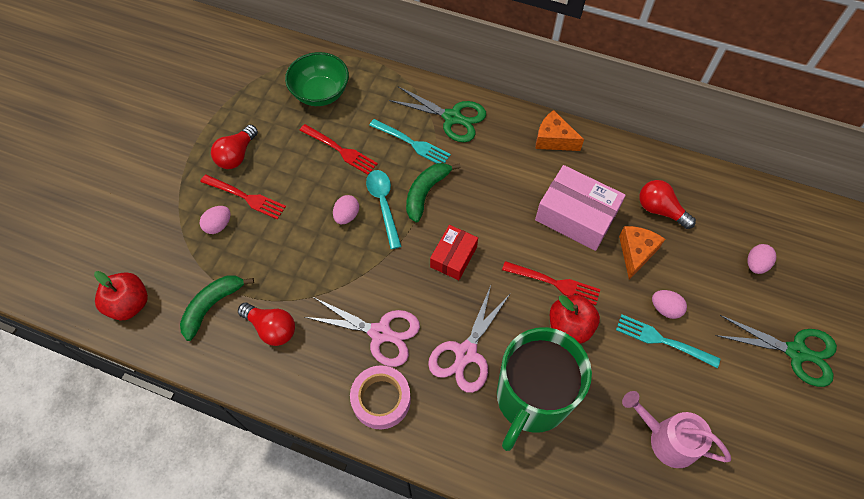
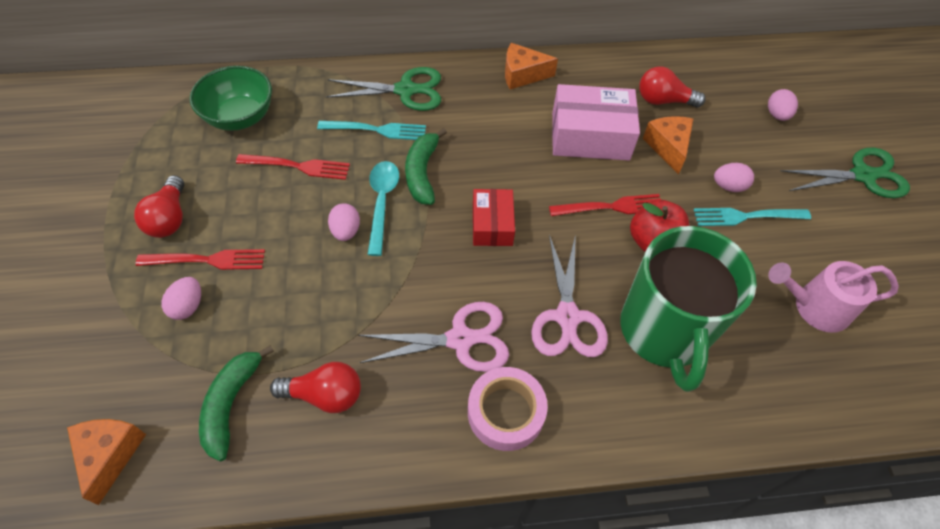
camera: 30 degrees left, 5 degrees down
red apple [94,271,148,321] -> orange cheese [67,419,146,505]
turquoise spoon [366,170,402,249] -> turquoise spoon turned 45 degrees clockwise [367,161,399,256]

